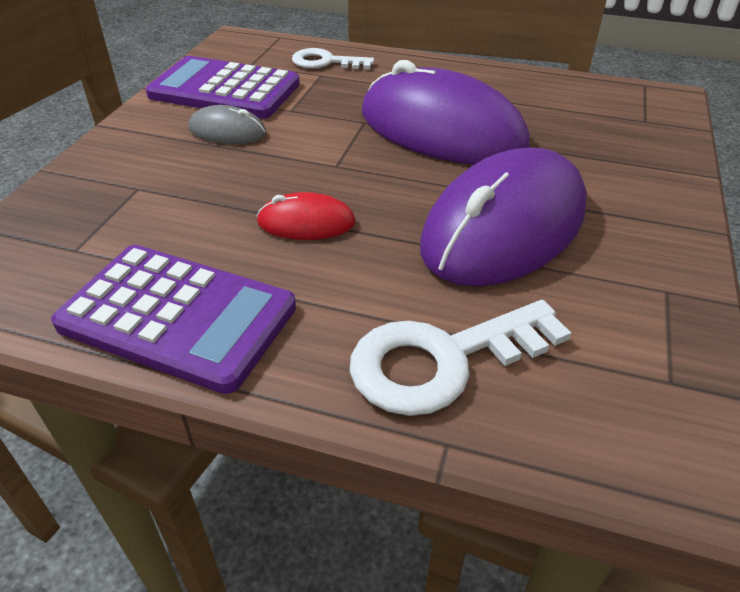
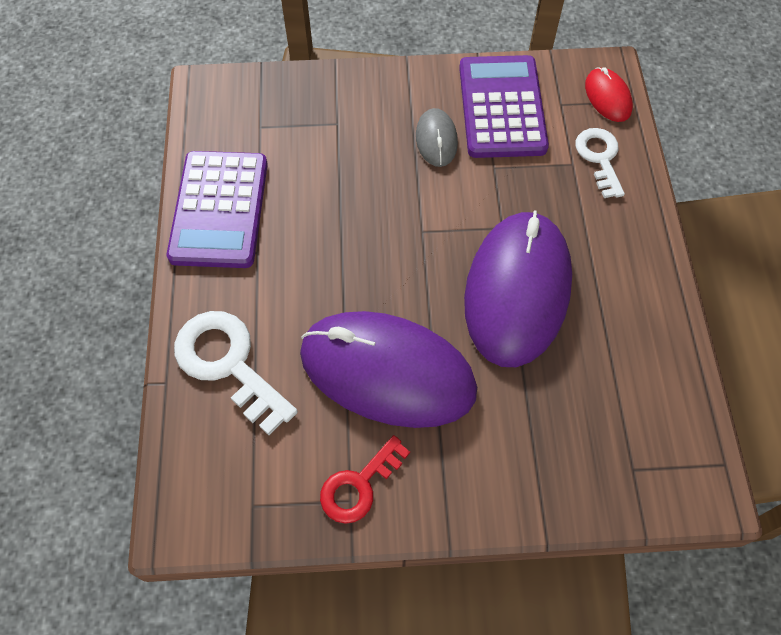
camera: 70 degrees right, 20 degrees up
red mouse [257,192,356,240] -> red mouse moved to [585,67,633,122]
none -> red key [320,435,410,524]

